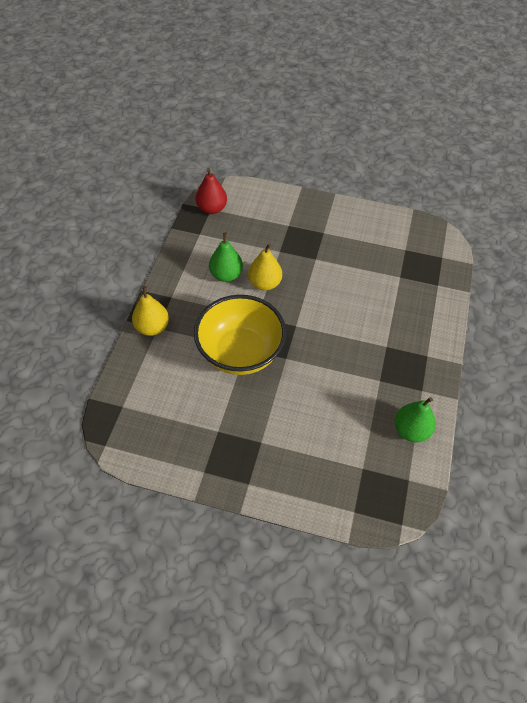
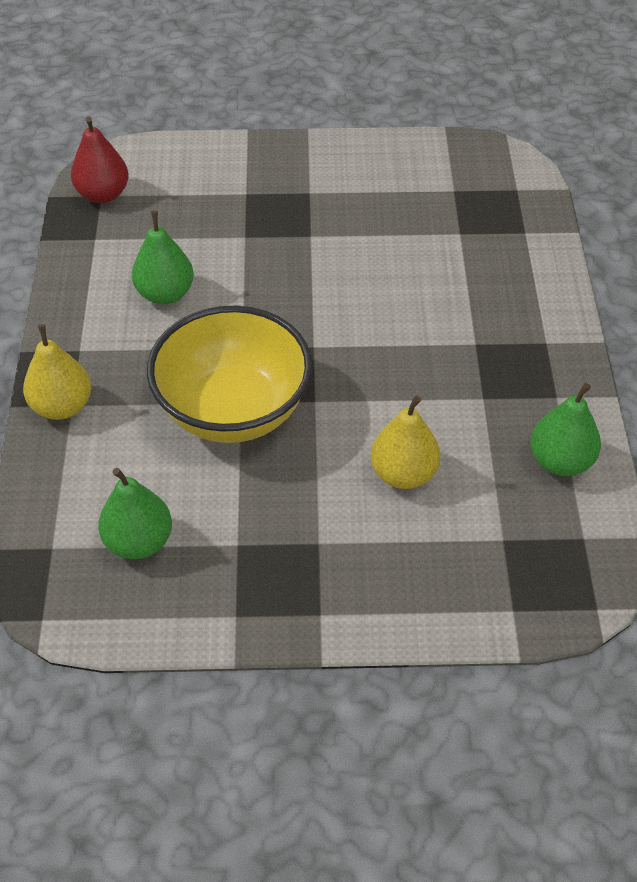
camera: 15 degrees left, 5 degrees down
yellow pear [248,243,282,291] -> yellow pear moved to [371,396,441,489]
none -> green pear [98,468,172,559]

